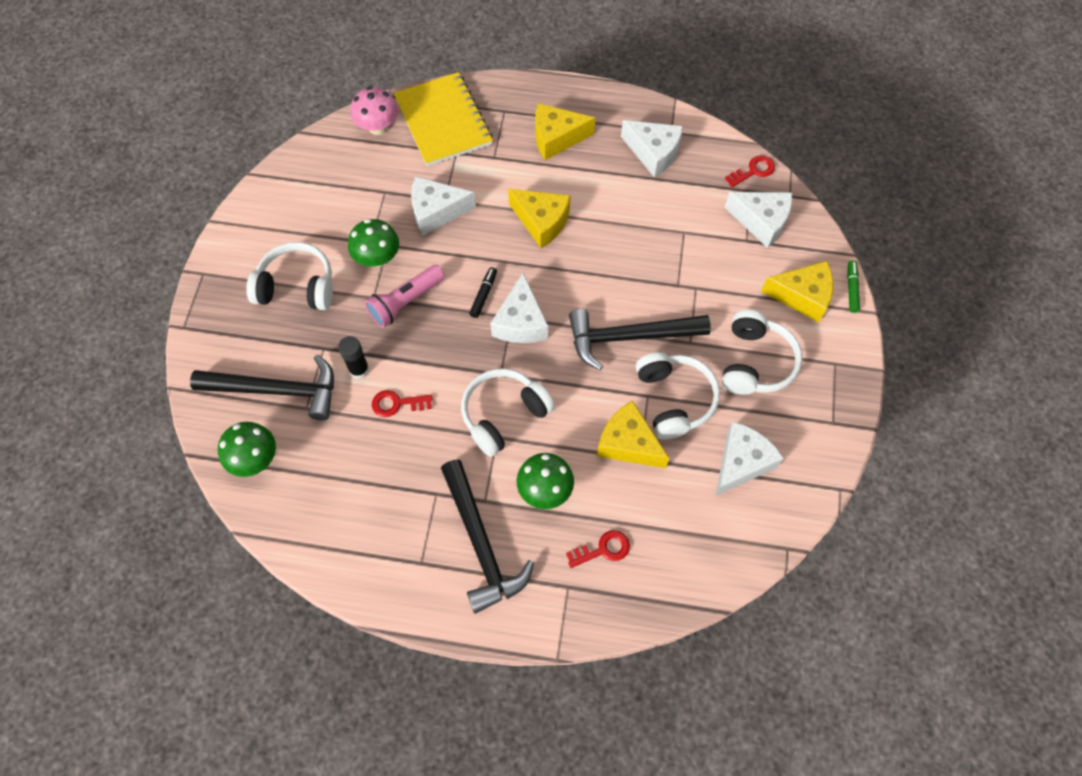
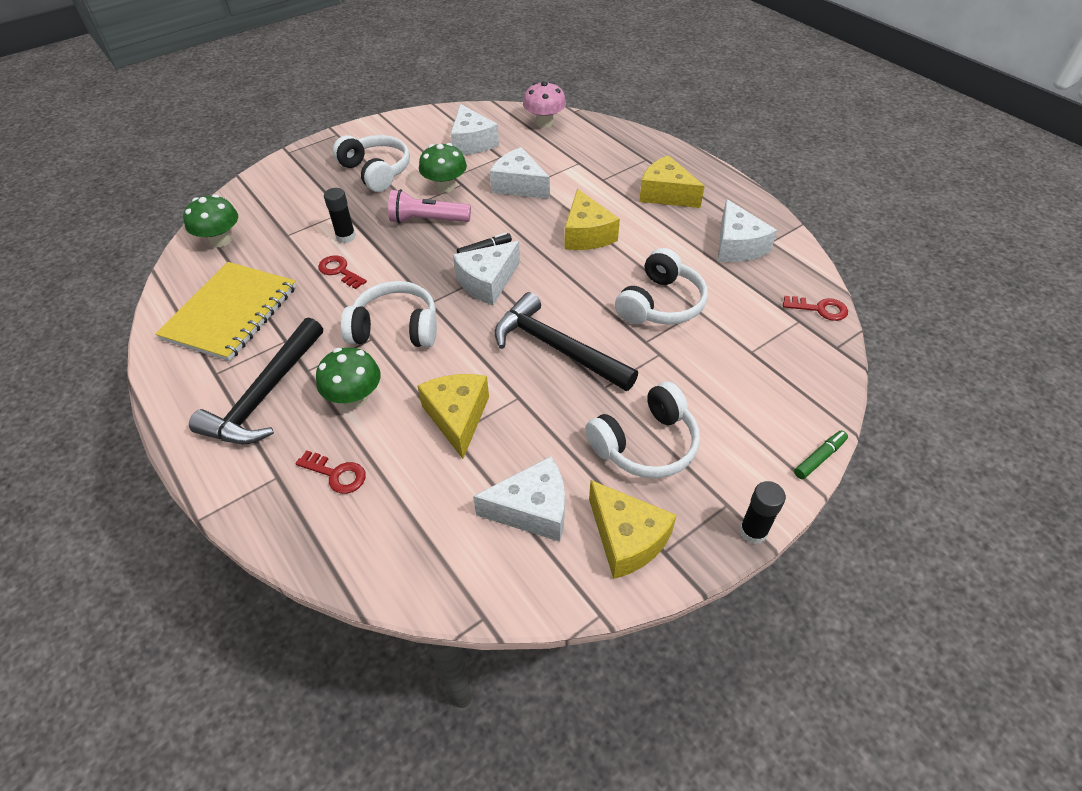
camera: 45 degrees right, 15 degrees down
black hammer [190,355,334,420] -> none
yellow notebook [394,72,493,166] -> yellow notebook moved to [155,262,297,361]
white headphones [636,352,720,440] -> white headphones moved to [615,248,708,325]
white cheese [724,192,792,248] -> white cheese moved to [451,104,499,155]
yellow cheese [761,261,833,323] -> yellow cheese moved to [589,480,677,579]
none -> black glue stick [739,481,786,544]

